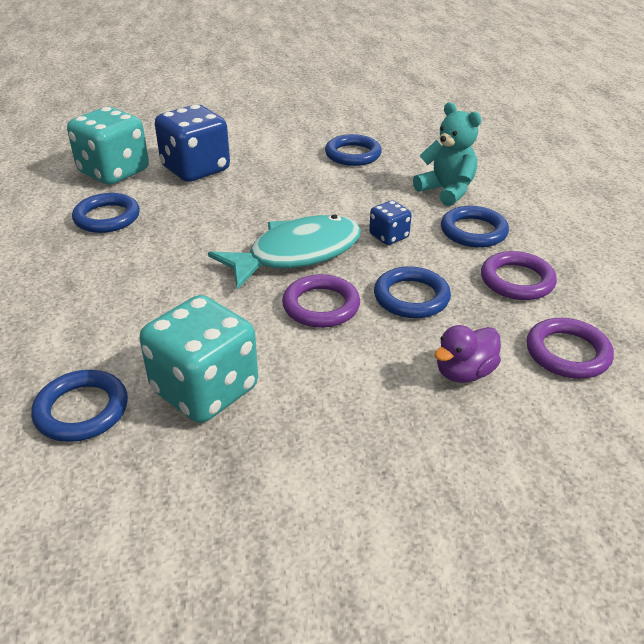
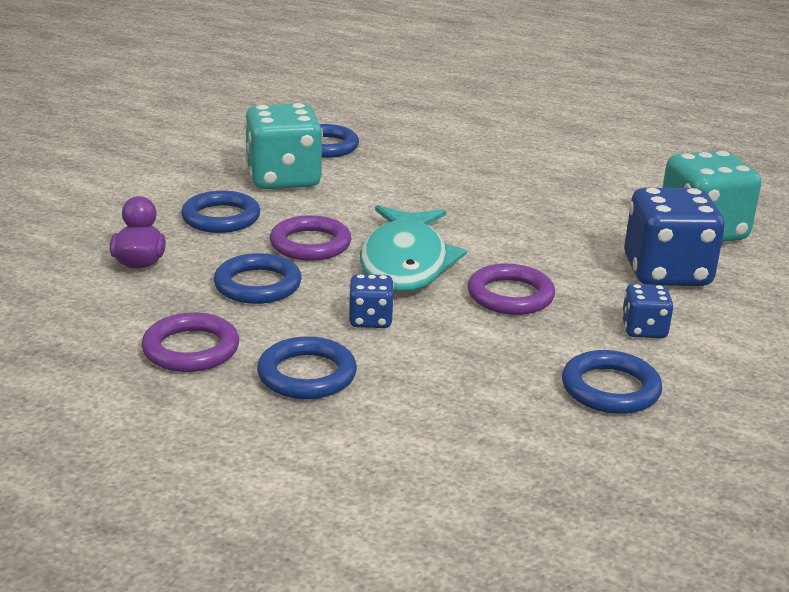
camera: 125 degrees right, 10 degrees down
blue ring [72,193,140,233] -> blue ring moved to [181,191,260,233]
turquoise teddy bear [413,102,482,206] -> none
purple ring [527,318,614,379] -> purple ring moved to [468,264,555,315]
none -> blue dice [622,284,674,338]

